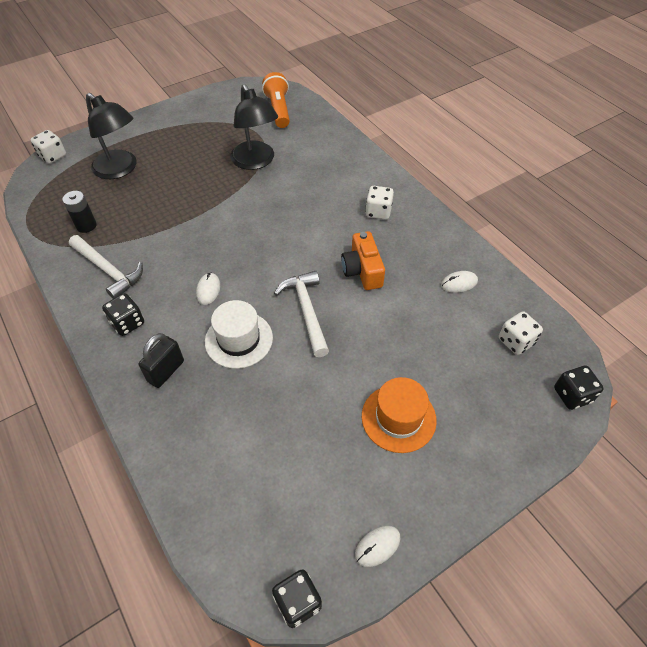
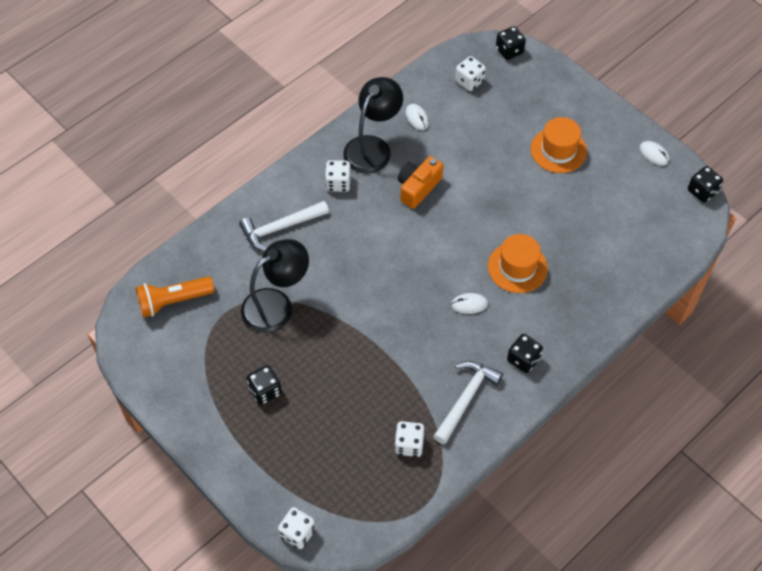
camera: 100 degrees left, 5 degrees up
black battery [62,191,97,233] -> white dice [394,421,425,457]
black lamp [86,93,136,179] -> black lamp moved to [343,77,403,174]
black padlock [139,333,184,388] -> none
white hat [205,300,273,369] -> orange hat [488,234,548,293]
white hammer [274,271,329,357] -> white hammer moved to [239,201,329,251]
orange camera [341,231,385,290] -> orange camera turned 150 degrees clockwise [398,156,443,209]
none -> black dice [247,365,282,405]

